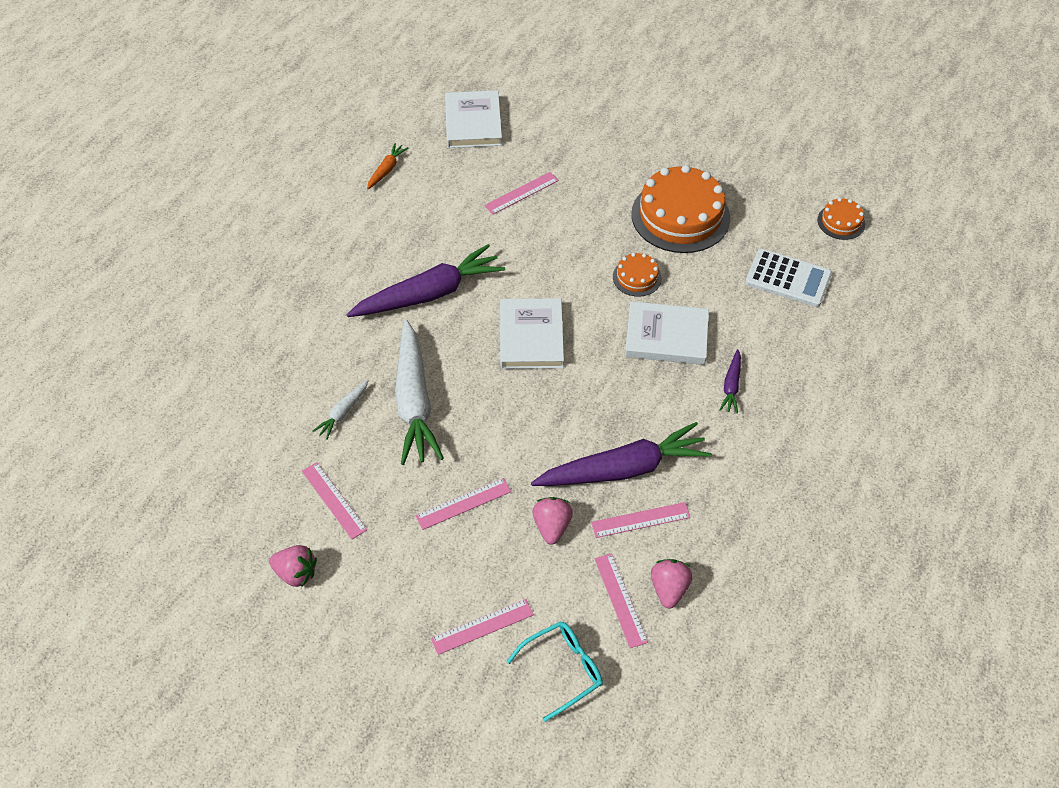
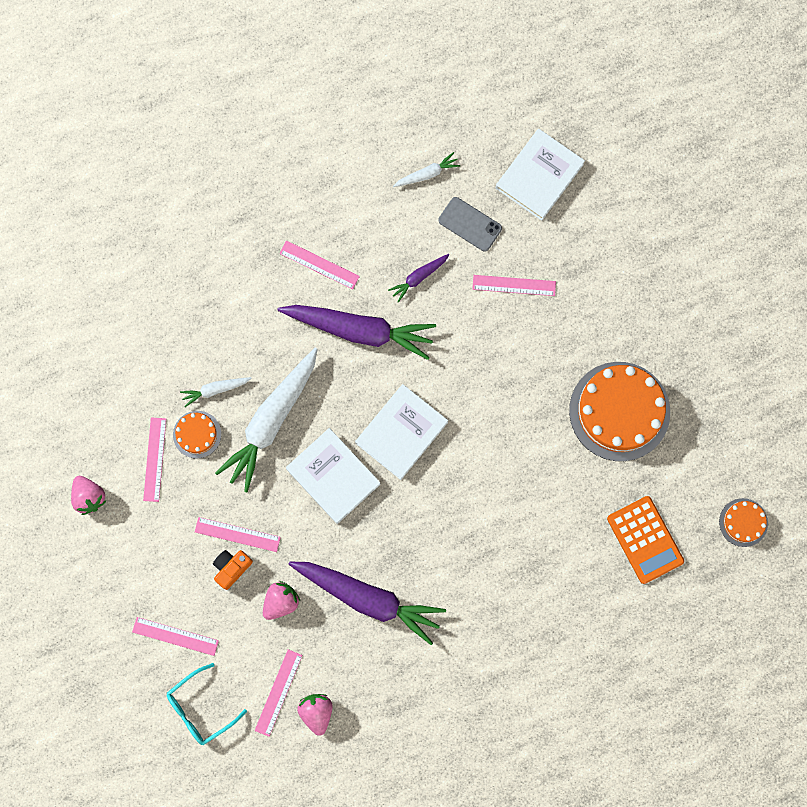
camera: 40 degrees right, 25 degrees up
orange carrot [367,143,408,190] -> white carrot [393,152,461,187]
turquoise glasses [507,621,603,722] -> turquoise glasses turned 135 degrees clockwise [167,663,247,745]
pink ruler [591,502,691,538] -> pink ruler moved to [279,240,360,289]
orange cake [613,253,662,297] -> orange cake moved to [173,411,221,459]
white book [625,301,709,365] -> white book moved to [286,428,380,524]
pink strawberry [651,559,693,608] -> pink strawberry turned 60 degrees counterclockwise [297,694,333,736]
purple carrot [719,349,741,414] -> purple carrot moved to [388,254,450,303]
white calculator [745,249,832,307] -> orange calculator [607,496,684,584]
none -> orange camera [213,550,253,590]
none -> grey phone [438,197,502,252]

